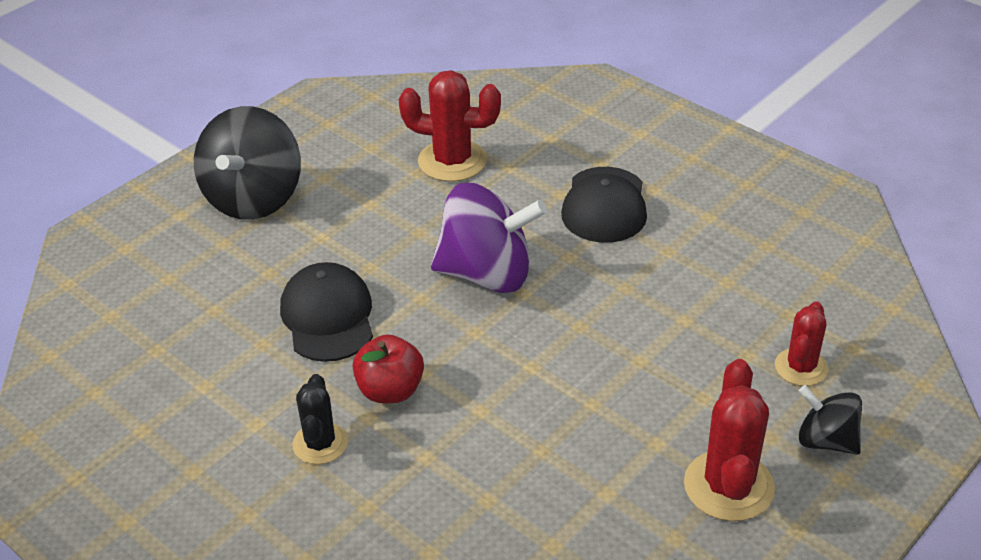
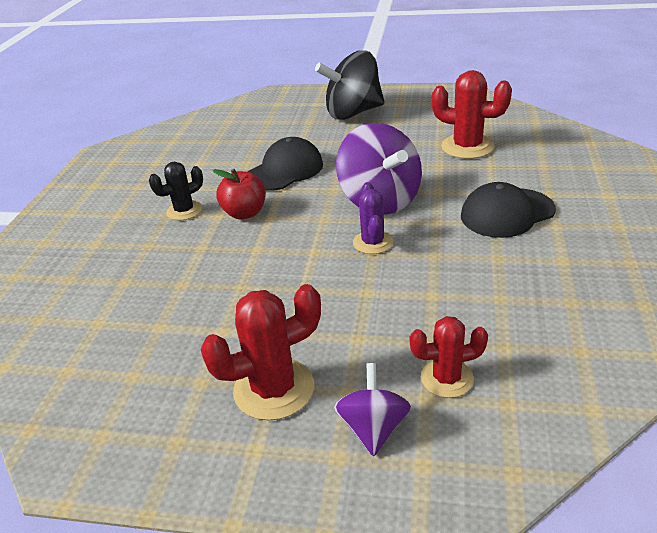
camera: 60 degrees right, 5 degrees down
red cactus [399,70,501,182] -> red cactus turned 45 degrees counterclockwise [432,70,512,159]
black spinning top [799,385,862,455] -> purple spinning top [334,363,411,456]
none -> purple cactus [353,182,393,254]

